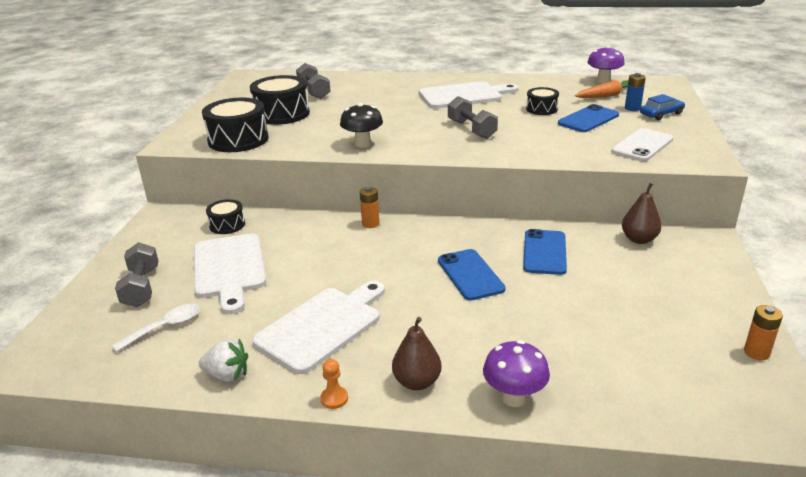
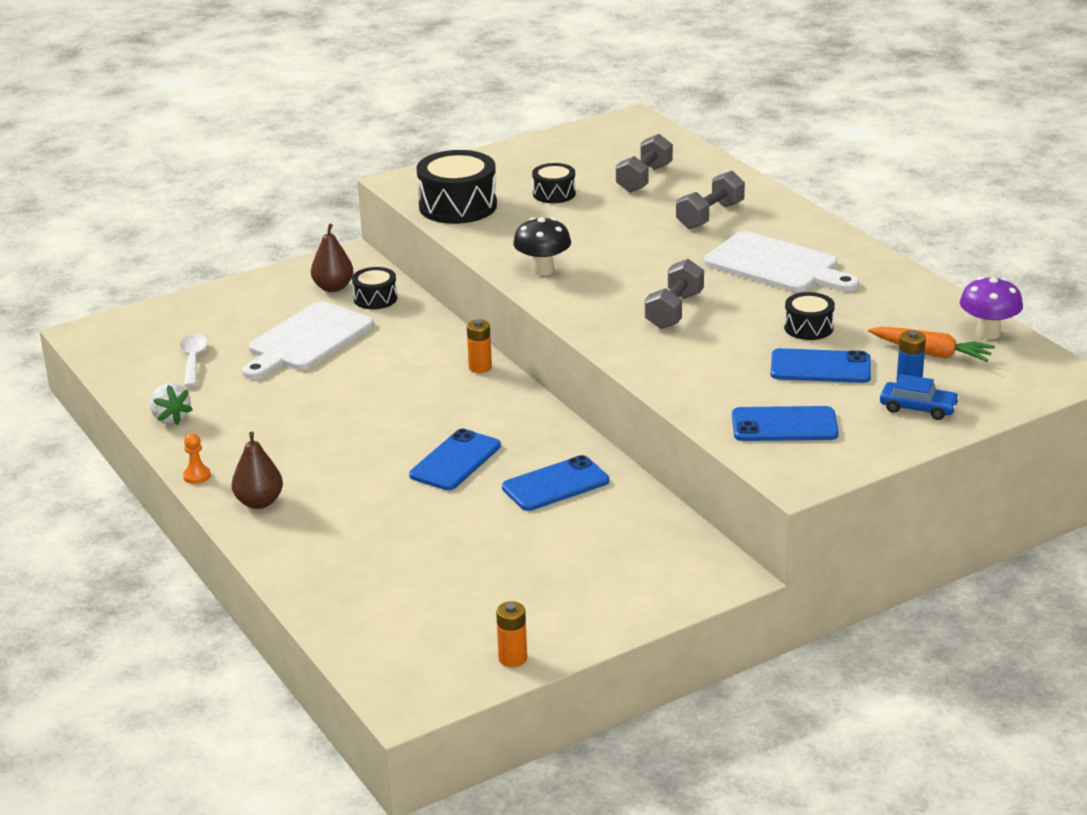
camera: 50 degrees right, 0 degrees up
white spoon [112,304,200,352] -> white spoon turned 105 degrees counterclockwise [180,334,208,387]
grey dumbbell [115,242,158,307] -> grey dumbbell moved to [676,171,745,229]
black drum [250,75,310,125] -> black drum [532,163,576,203], size x0.55
white cutting board [252,281,385,374] -> none
purple mushroom [483,340,550,407] -> none
white phone [611,128,674,161] -> blue phone [732,406,839,441]
brown pear [622,183,662,244] -> brown pear moved to [311,224,354,292]

